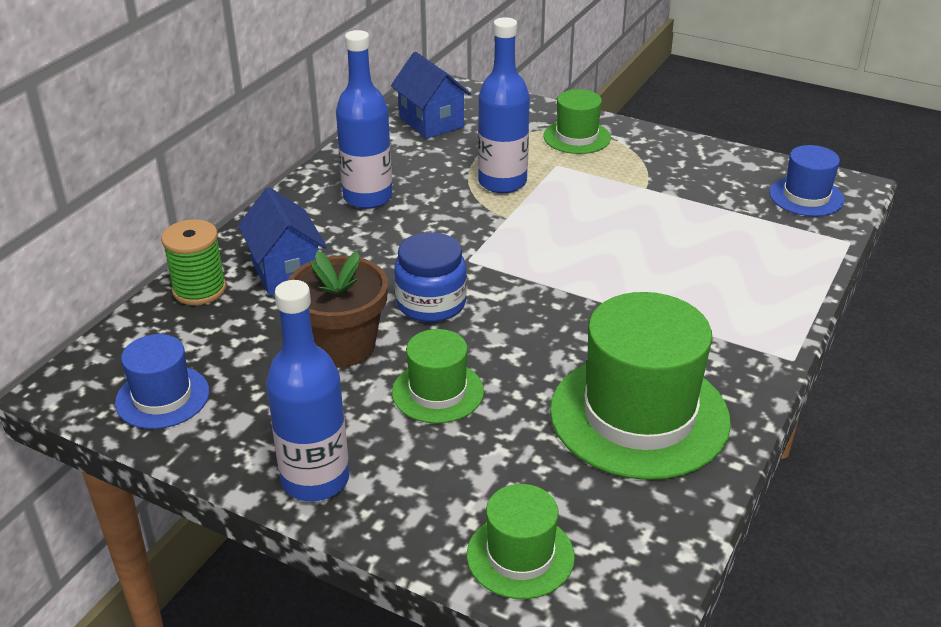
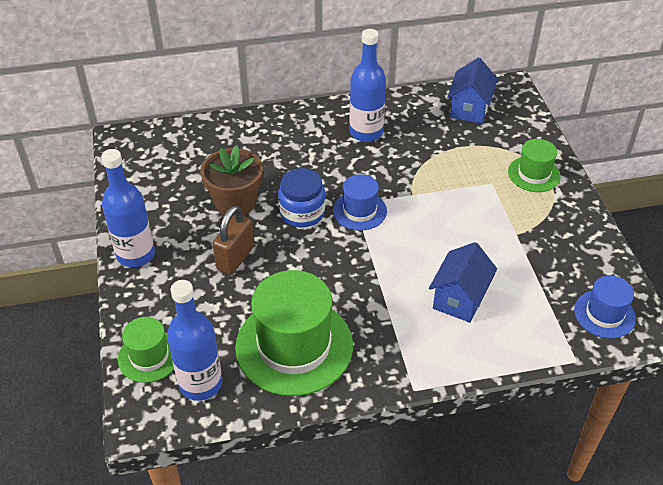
camera: 50 degrees right, 10 degrees up
blue hat [115,334,209,429] -> blue hat moved to [333,174,387,231]
green spool [161,219,226,305] -> none
blue house [238,187,327,296] -> blue house moved to [429,242,497,323]
green hat [392,329,484,423] -> brown padlock [213,206,254,275]
blue bottle [478,17,530,193] -> blue bottle moved to [167,280,222,401]

